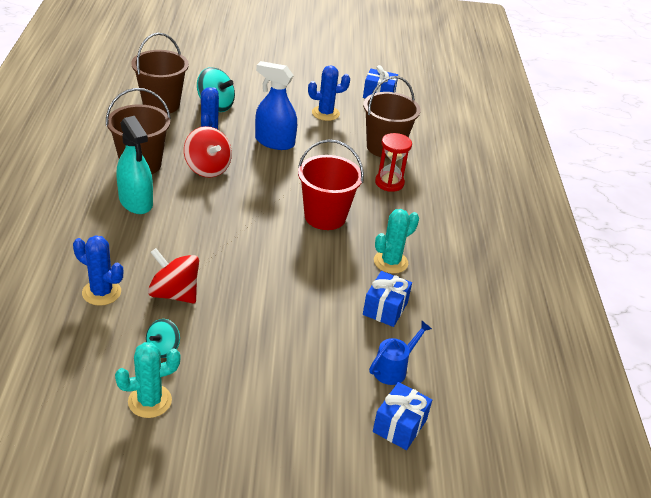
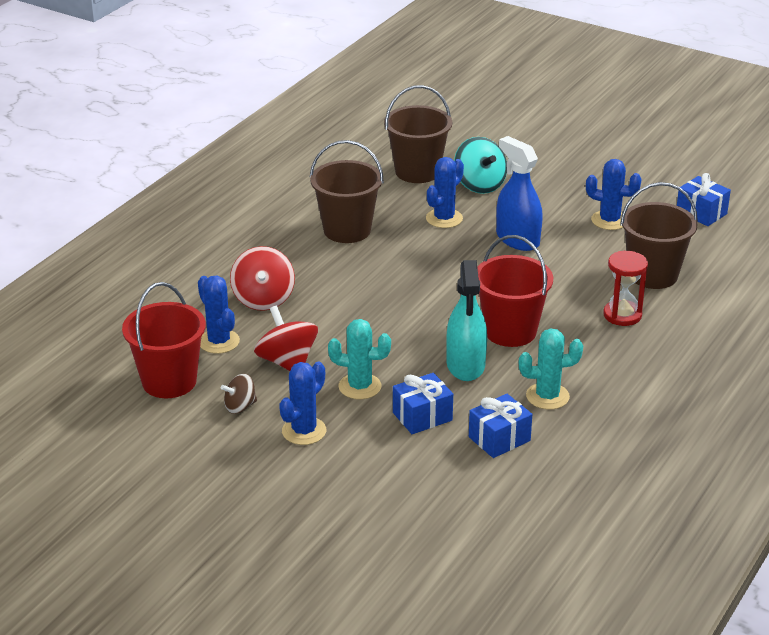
camera: 35 degrees right, 5 degrees down
turquoise cactus [115,342,180,418] -> turquoise cactus moved to [328,319,391,399]
turquoise spray bottle [116,116,153,214] -> turquoise spray bottle moved to [446,260,487,381]
turquoise spinning top [146,319,180,358] -> brown spinning top [221,374,257,414]
red spinning top [184,126,232,178] -> red spinning top moved to [230,246,295,311]
blue watering can [369,321,432,385] -> none
blue gift [373,382,432,450] -> blue gift moved to [393,373,453,434]
none -> red bucket [122,282,206,398]
none -> blue cactus [279,362,326,445]

